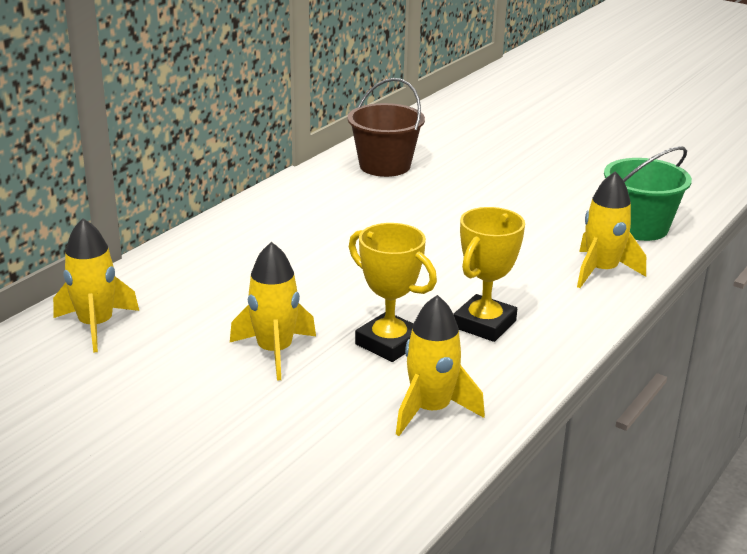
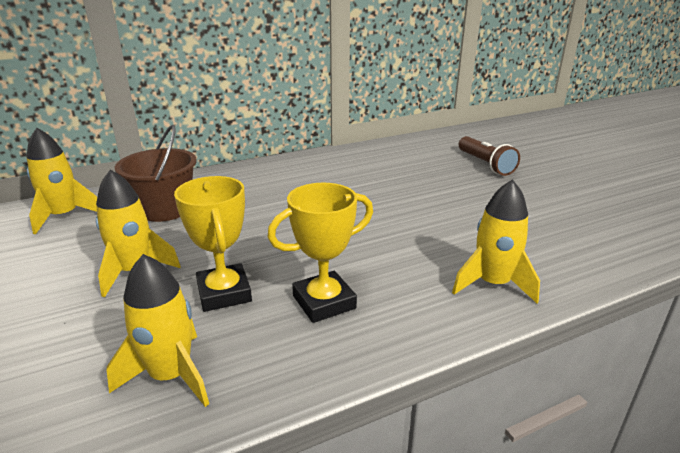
camera: 30 degrees right, 0 degrees up
brown bucket [347,78,425,177] -> brown bucket moved to [115,125,197,222]
green bucket [604,146,692,241] -> none
none -> brown flashlight [459,136,520,176]

